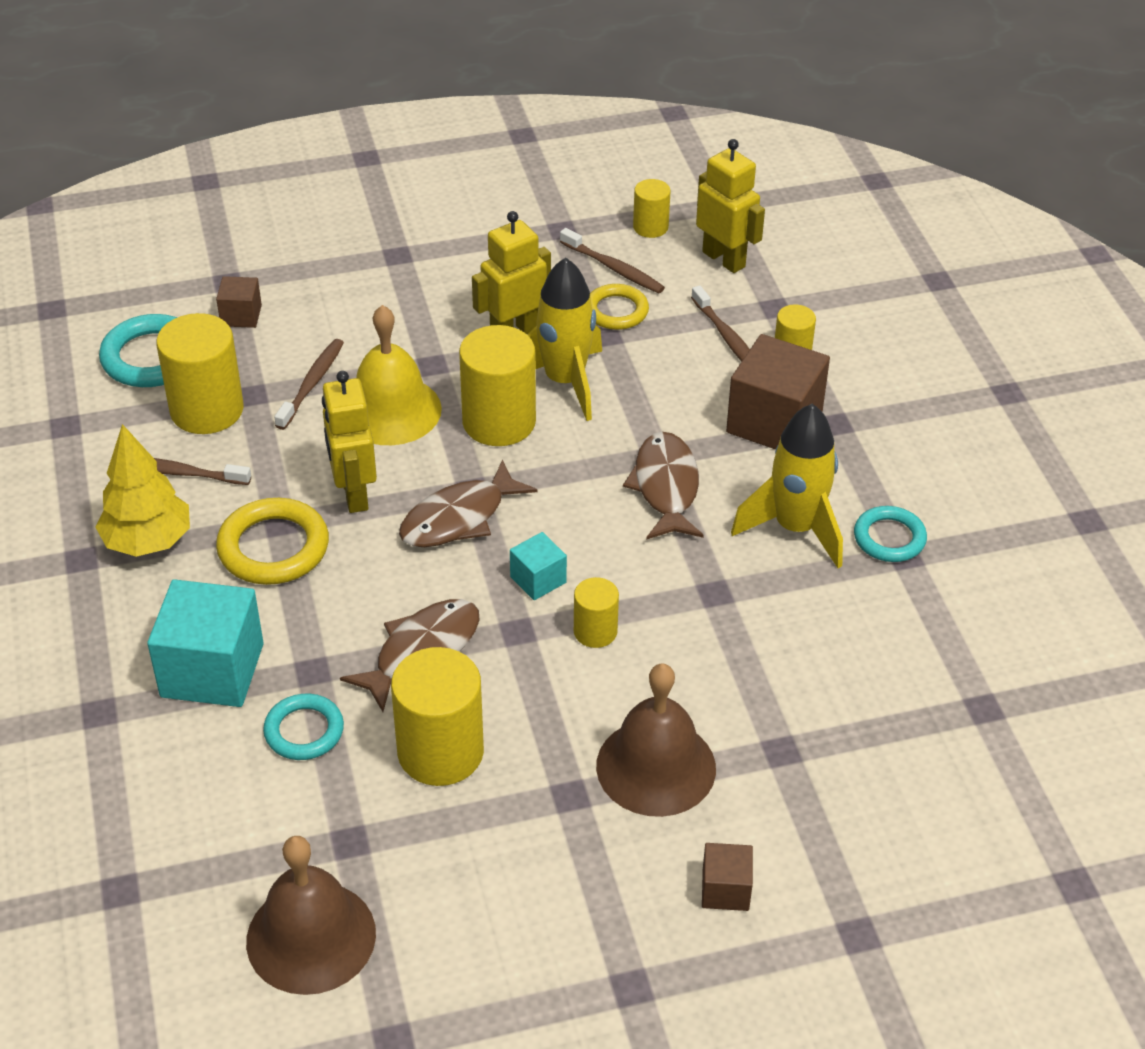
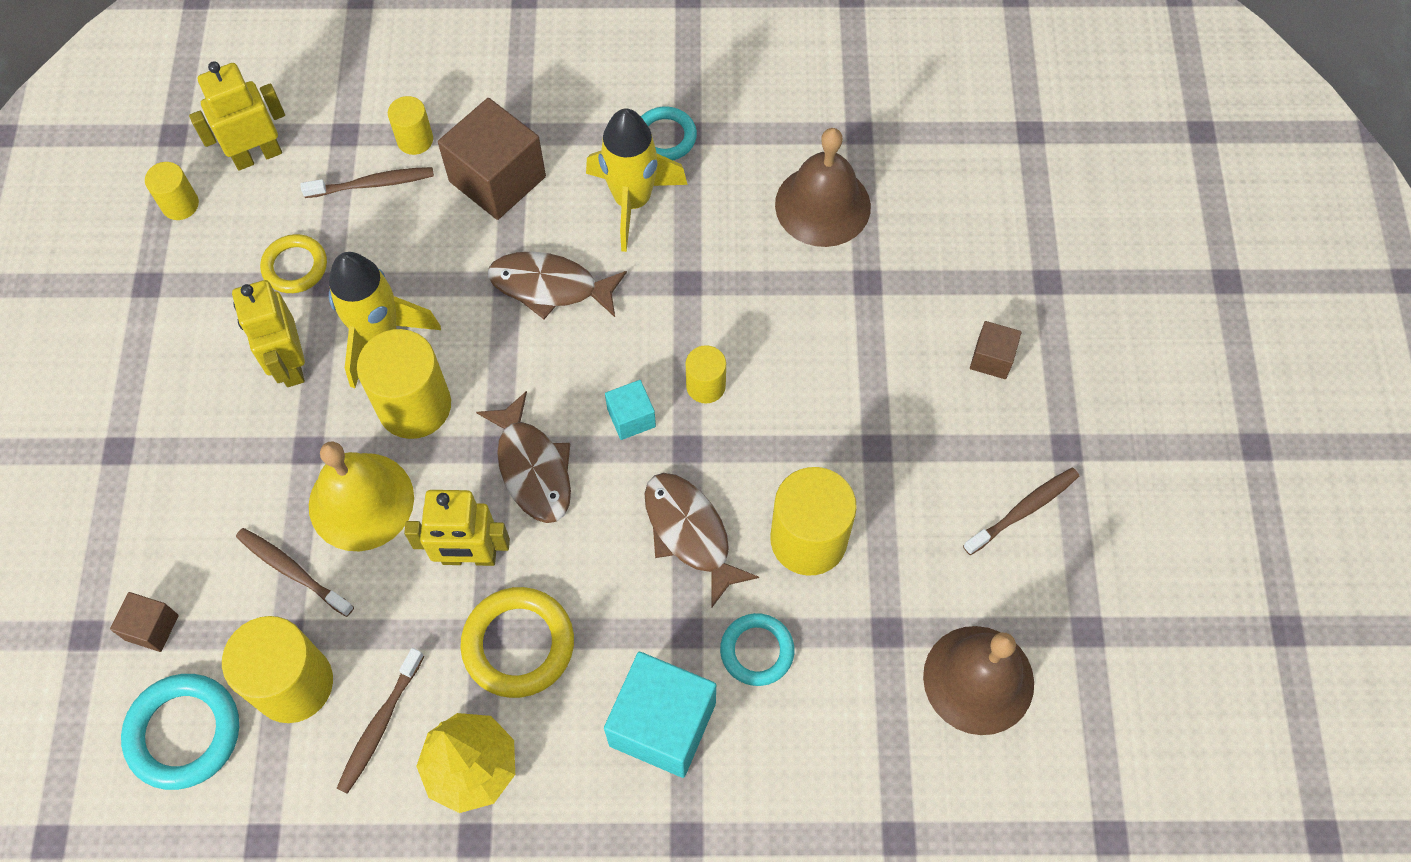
camera: 75 degrees left, 20 degrees up
brown toothbrush [560,228,665,293] -> brown toothbrush moved to [963,468,1079,555]
brown bell [596,663,716,817] -> brown bell moved to [775,128,871,247]

